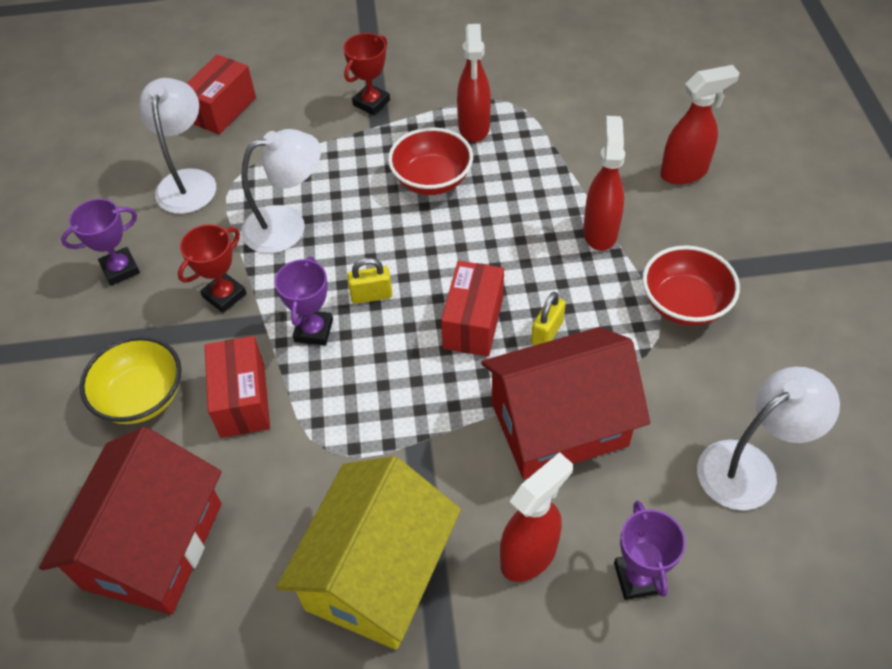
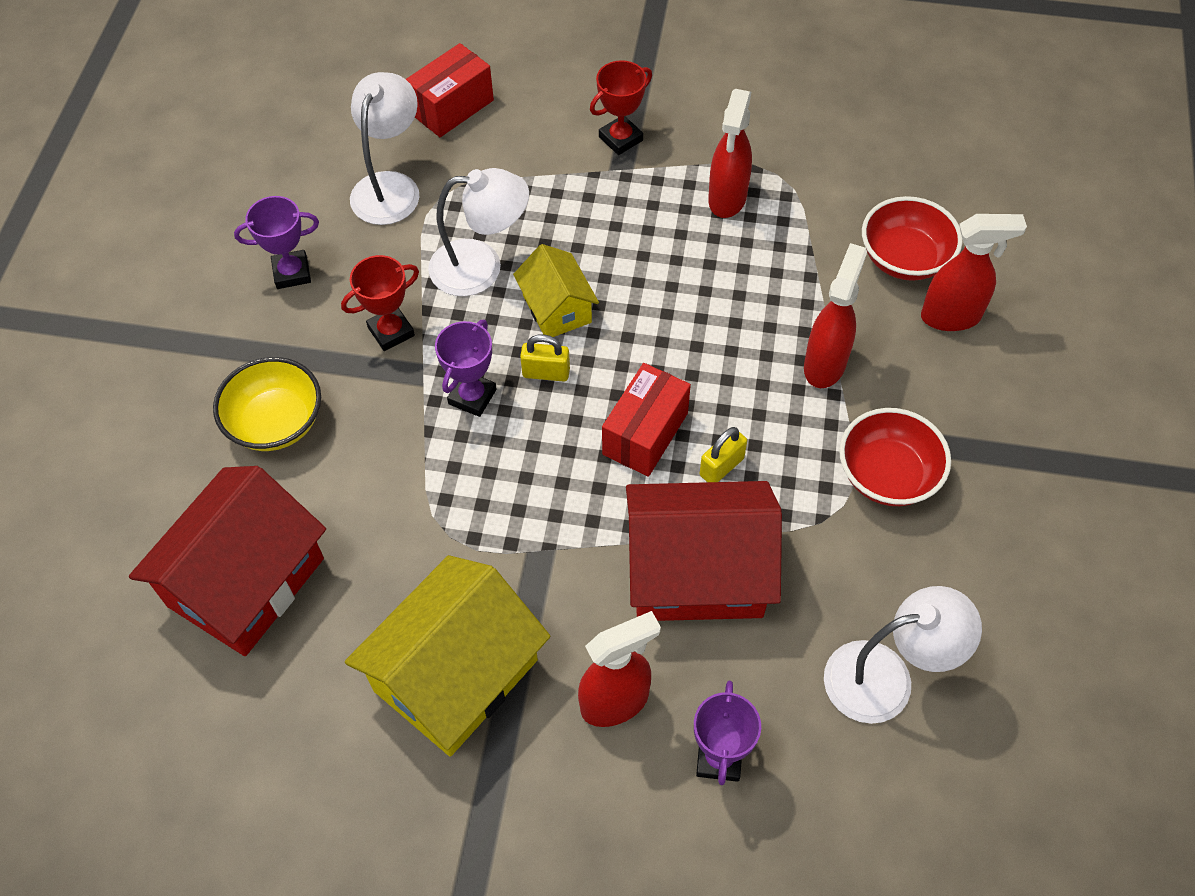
camera: 15 degrees right, 5 degrees up
red box [205,336,270,438] -> none
red bowl [388,127,473,195] -> red bowl moved to [862,196,963,281]
none -> yellow house [513,244,599,337]

